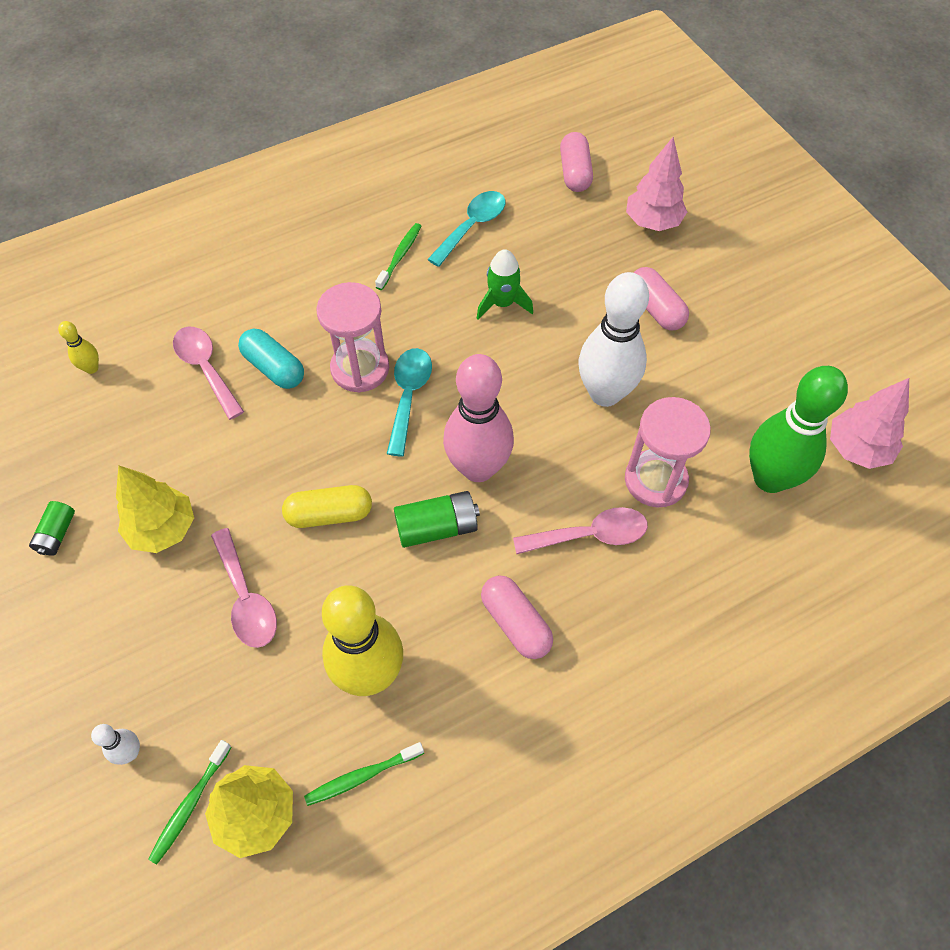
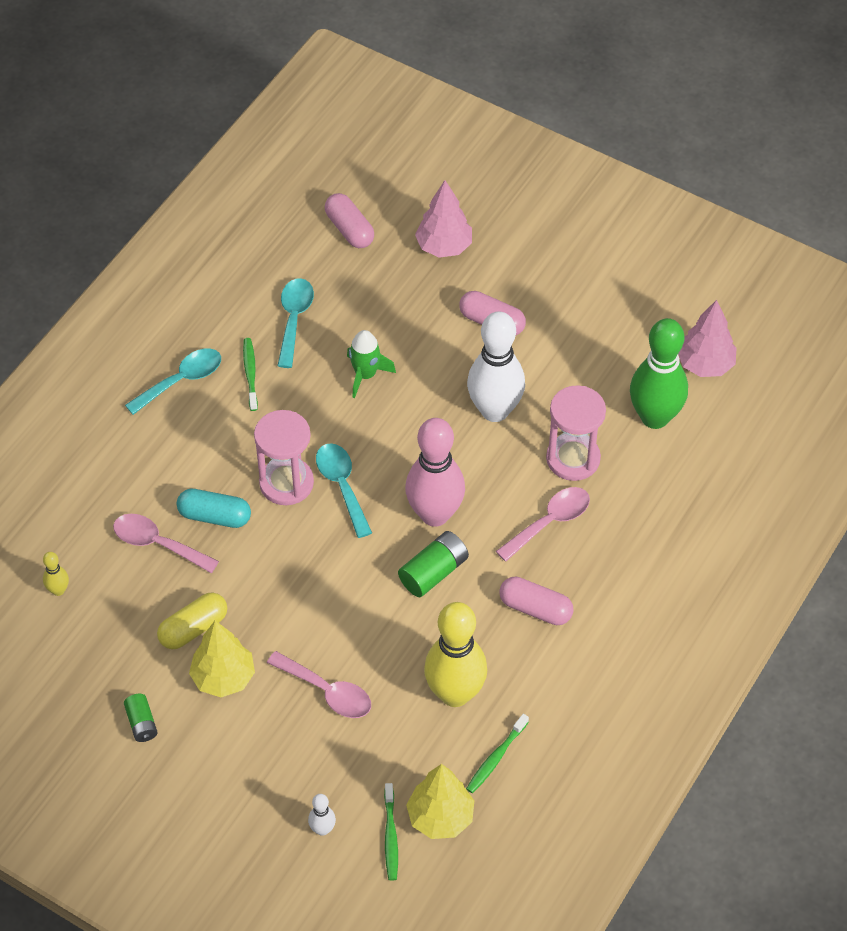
camera: 30 degrees left, 5 degrees down
yellow capsule [282,485,372,528] -> yellow capsule moved to [157,592,227,649]
none -> turquoise spoon [125,348,221,415]

